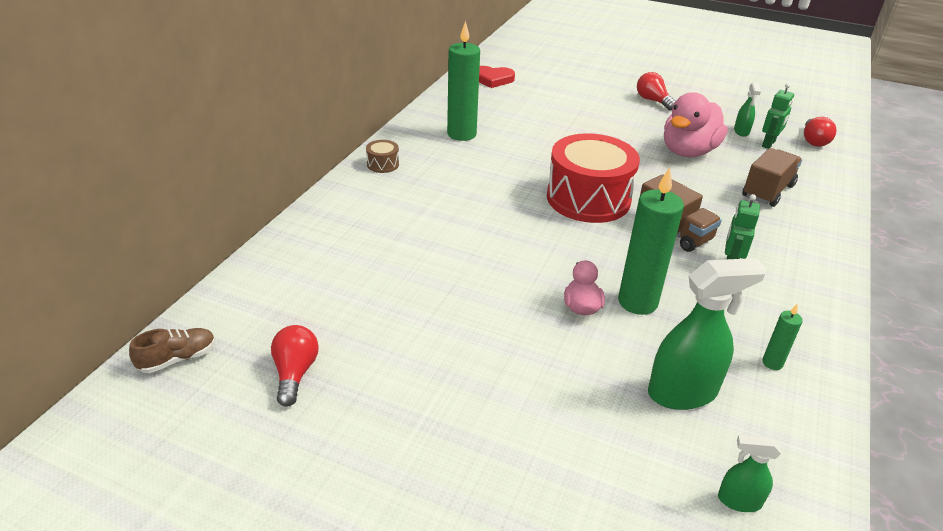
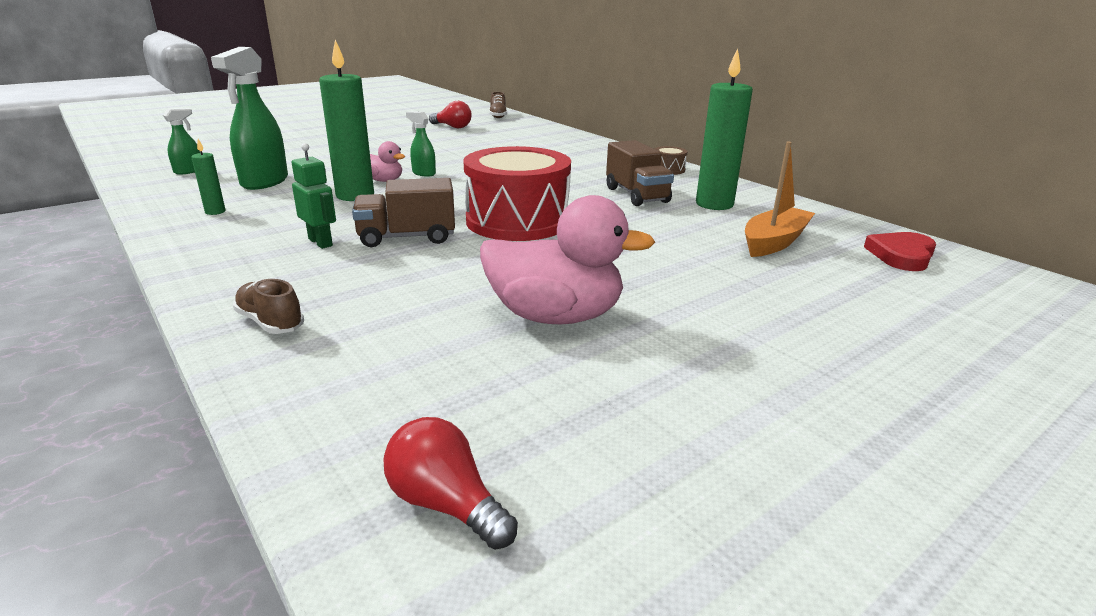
camera: 120 degrees right, 10 degrees down
red light bulb [637,72,676,110] -> none
pink duck [664,92,728,157] -> pink duck turned 120 degrees clockwise [480,195,655,324]
green spray bottle [734,82,761,137] -> green spray bottle moved to [406,111,436,177]
brown truck [742,148,802,207] -> brown truck moved to [606,140,674,206]
green robot [762,83,794,149] -> none
none -> brown shoe [233,279,304,334]
none -> orange boat [745,142,815,257]

